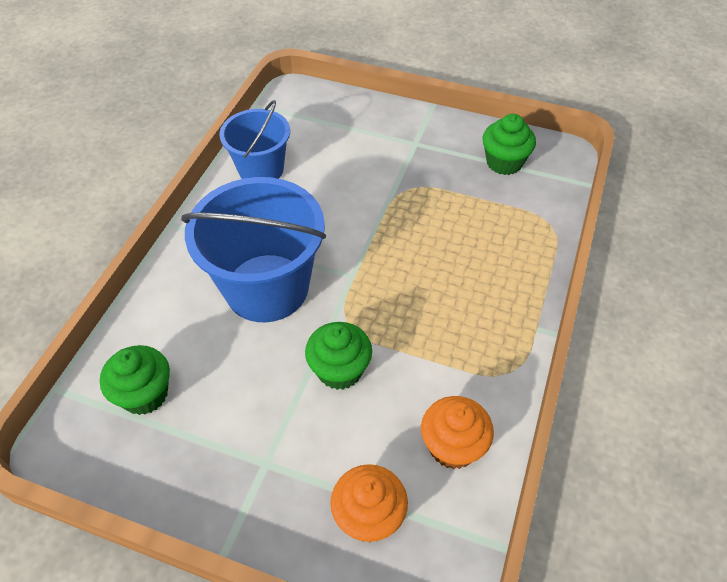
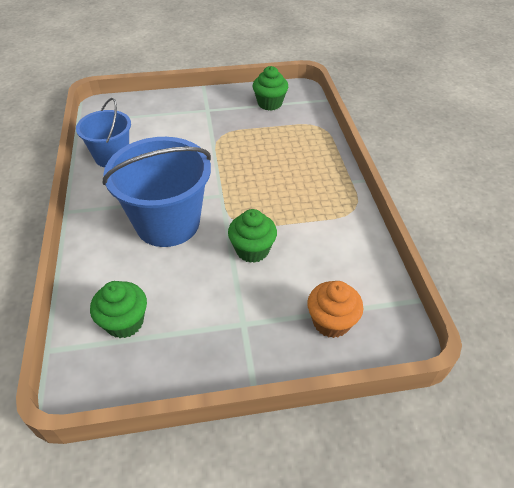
camera: 30 degrees left, 5 degrees down
orange cupcake [421,396,494,469] -> none

